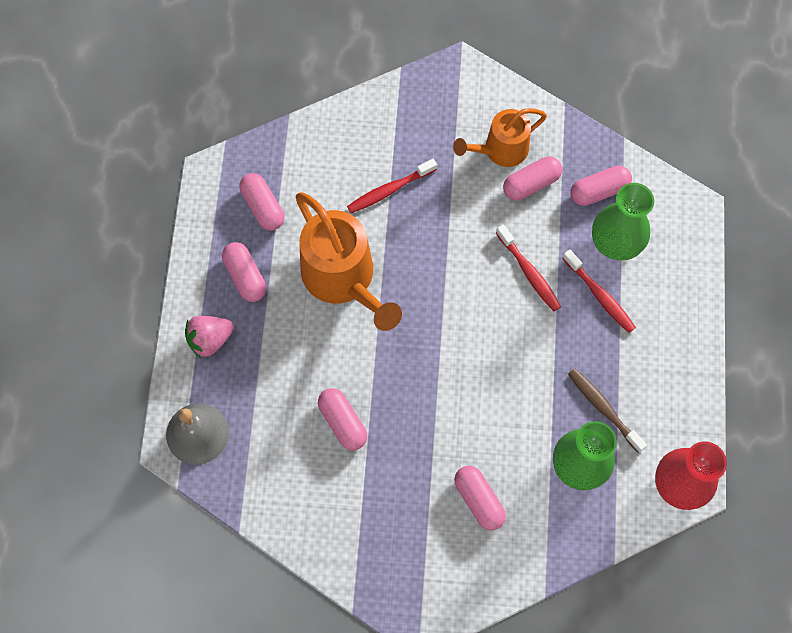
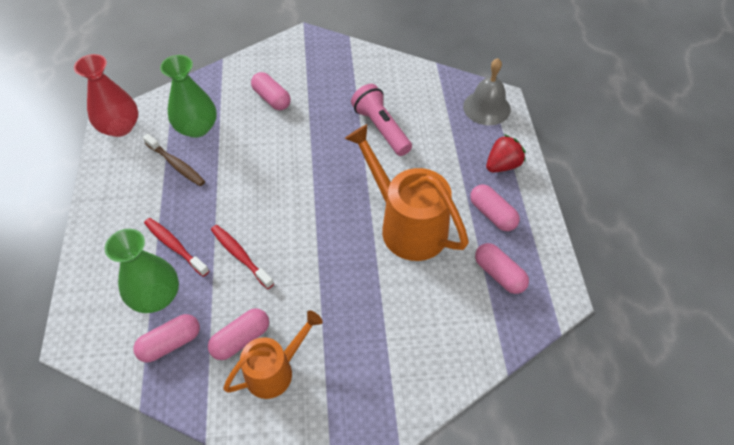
camera: 170 degrees right, 15 degrees down
pink strawberry [185,316,234,359] -> red strawberry [486,134,526,172]
pink capsule [318,388,367,450] -> pink flashlight [351,84,412,156]
red toothbrush [347,159,437,213] -> none

